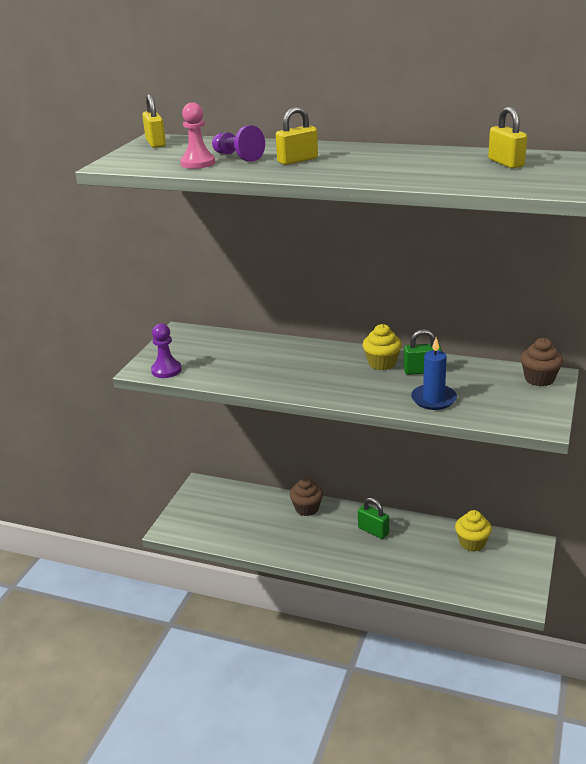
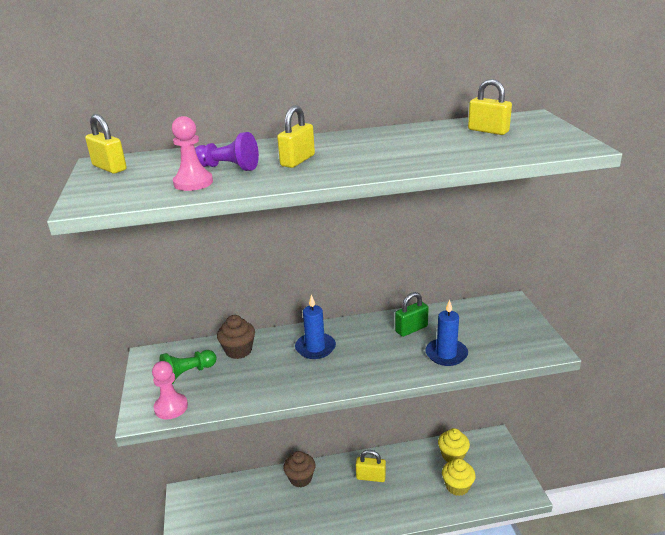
camera: 30 degrees left, 0 degrees up
purple pawn [151,323,182,378] -> pink pawn [152,361,188,419]
green padlock [358,497,389,539] -> yellow padlock [356,450,386,482]
yellow cupcake [363,324,402,370] -> yellow cupcake moved to [442,458,476,496]
brown cupcake [520,338,563,386] -> brown cupcake moved to [217,315,255,359]
none -> green pawn [159,350,217,384]
none -> blue candle [295,295,336,359]

